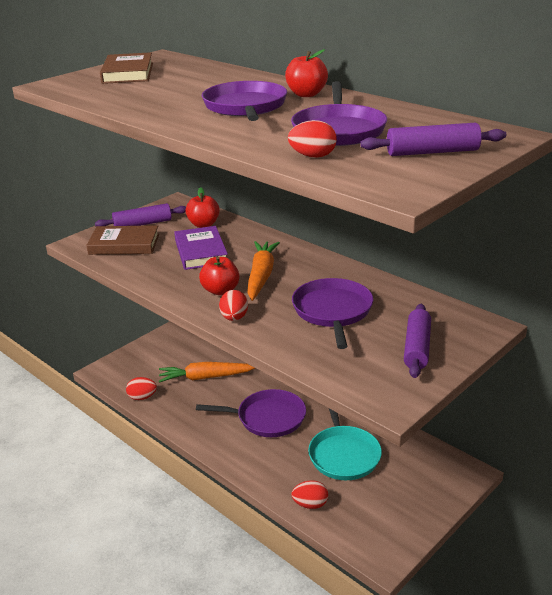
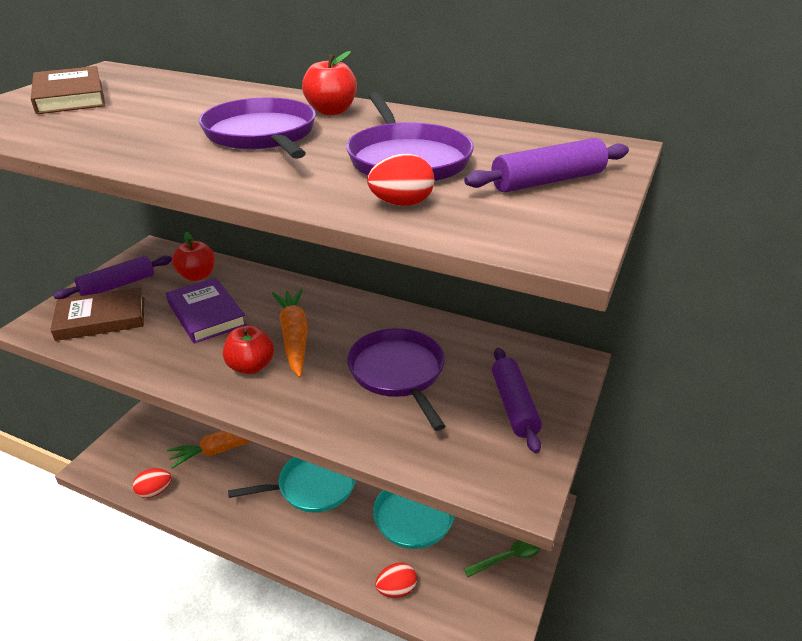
camera: 20 degrees left, 5 degrees up
purple pan [196,389,306,437] -> turquoise pan [228,457,356,513]
red egg [219,290,248,321] -> none
none -> green spoon [464,540,540,577]

